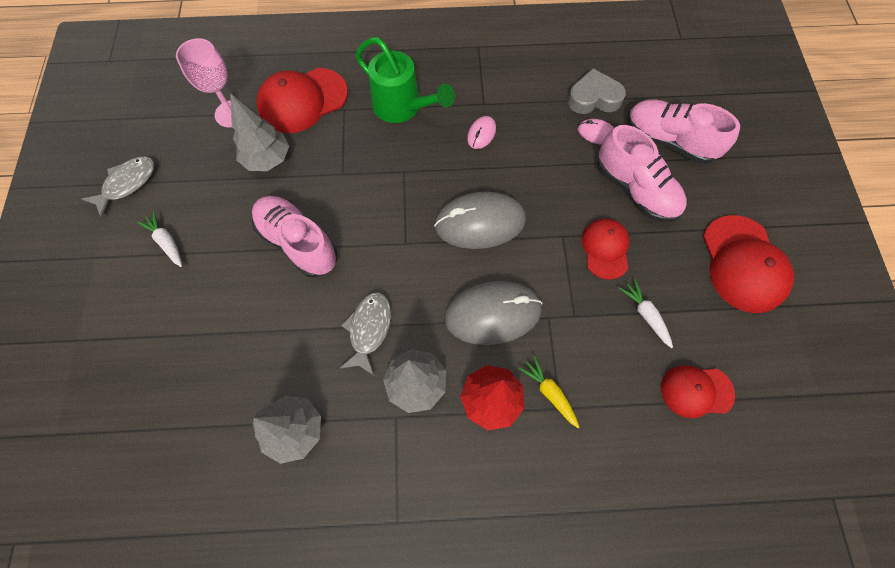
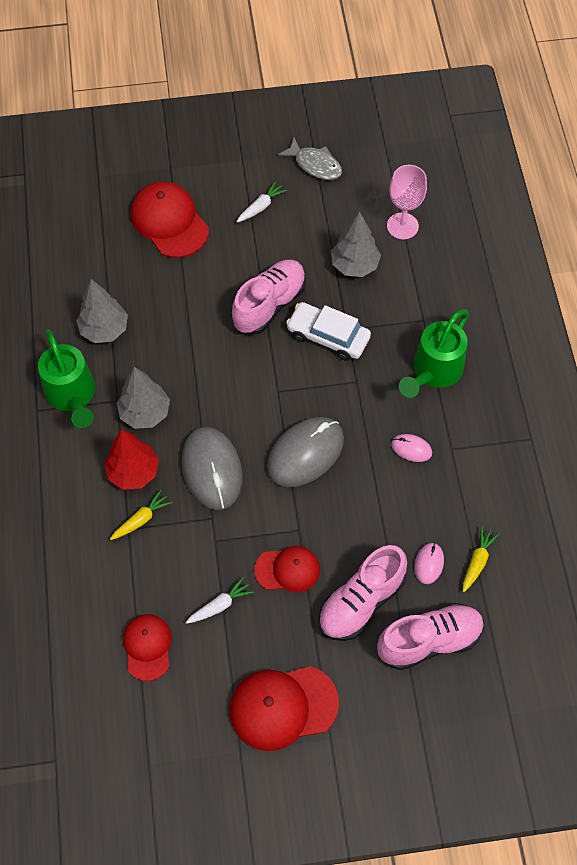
camera: 85 degrees right, 5 degrees down
red cap [257,68,348,133] -> red cap moved to [131,182,209,258]
grey fish [340,292,391,375] -> none
grey mouse [434,191,526,249] -> grey mouse turned 60 degrees clockwise [267,417,344,487]
grey heart [568,68,626,114] -> yellow carrot [463,526,499,592]
pink shoe [627,99,740,164] -> pink shoe turned 45 degrees clockwise [377,603,484,670]
none -> green watering can [38,329,95,428]
none -> white car [286,302,371,361]

